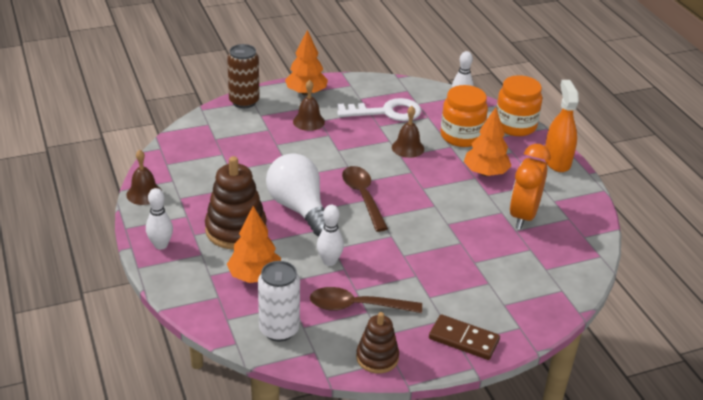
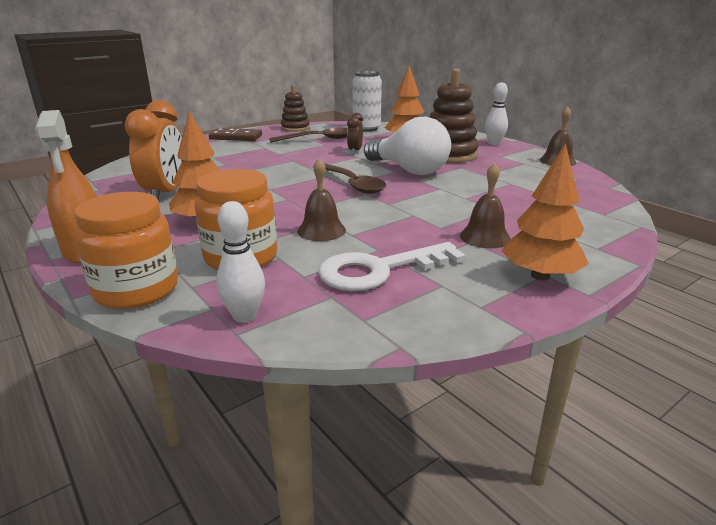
camera: 165 degrees right, 10 degrees down
brown can [227,44,260,108] -> none
white bowling pin [317,205,344,266] -> brown clock [347,113,363,154]

